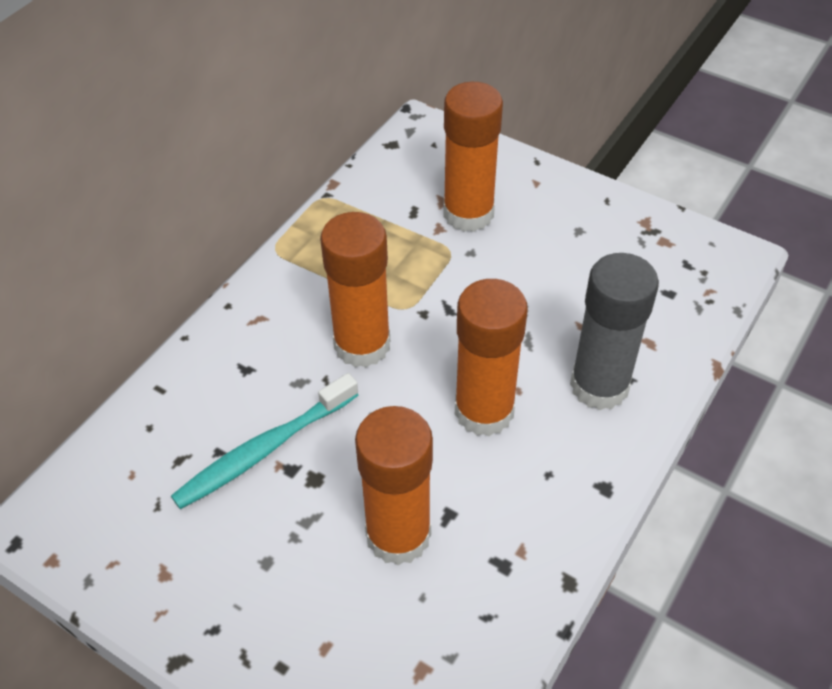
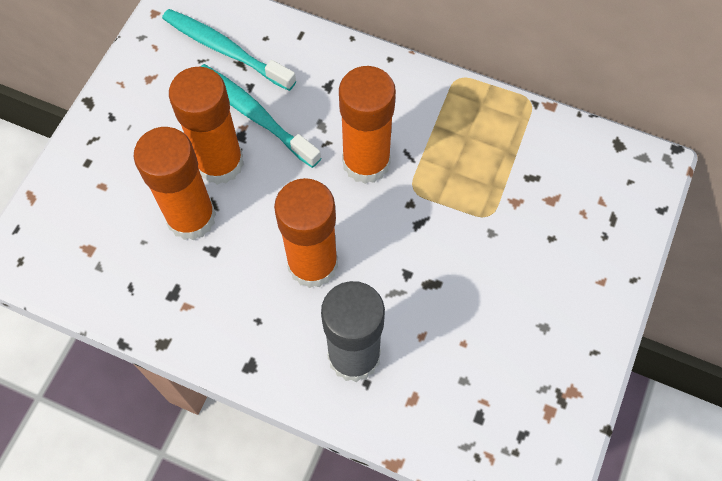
camera: 80 degrees right, 15 degrees up
orange glue stick [443,82,503,232] -> orange glue stick moved to [169,67,244,185]
none -> turquoise toothbrush [162,9,296,91]

